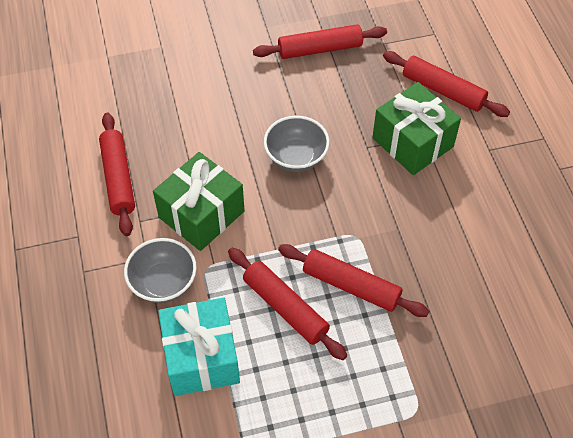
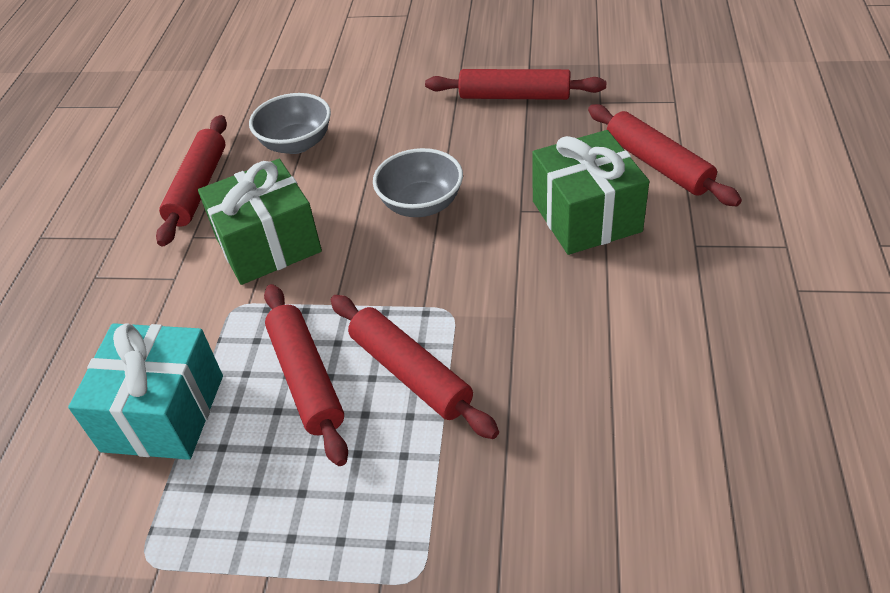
camera: 25 degrees right, 10 degrees down
grey bowl [124,238,197,303] -> grey bowl moved to [249,93,331,154]

